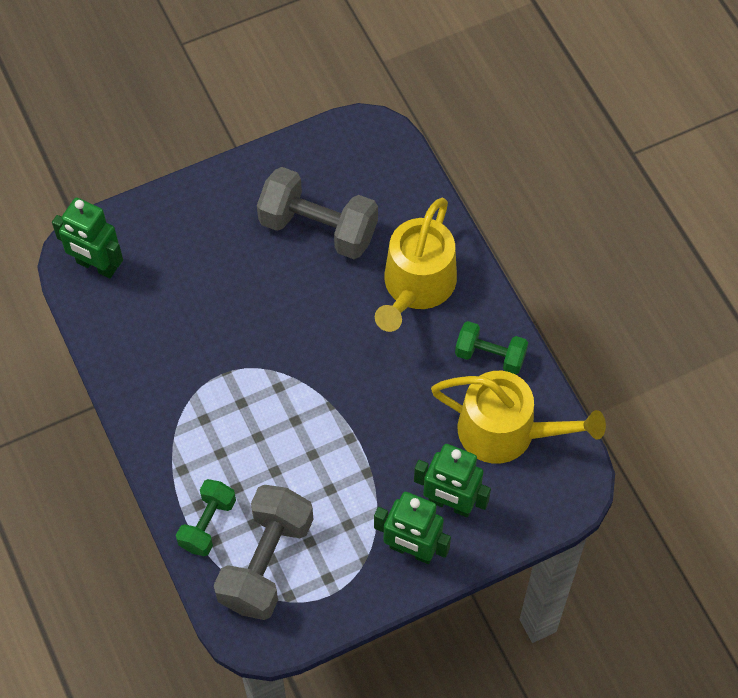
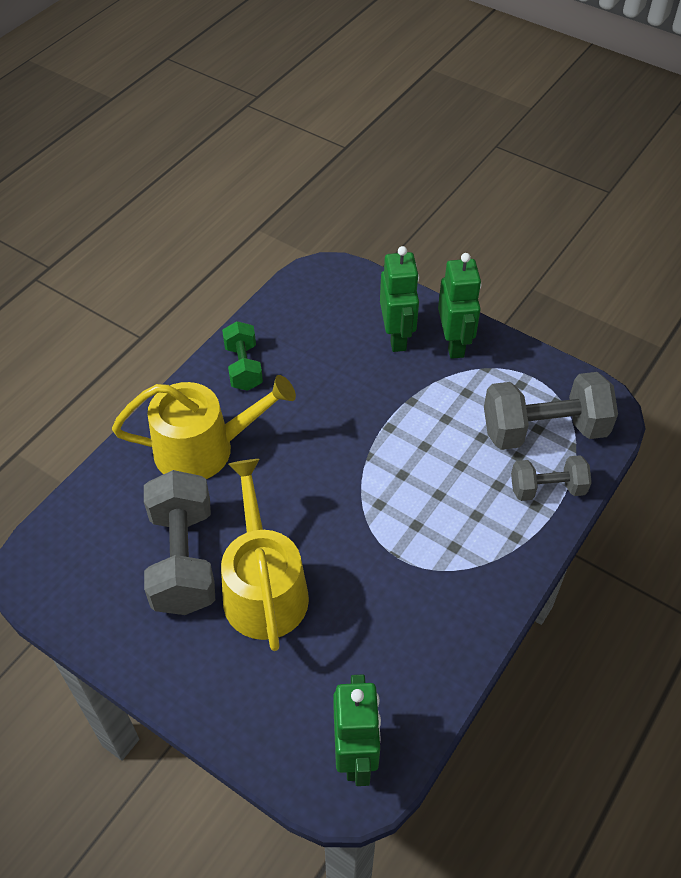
camera: 120 degrees left, 10 degrees down
green dumbbell [176,479,236,556] -> grey dumbbell [511,455,592,501]
yellow watering can [431,371,606,464] -> yellow watering can moved to [221,459,309,651]

